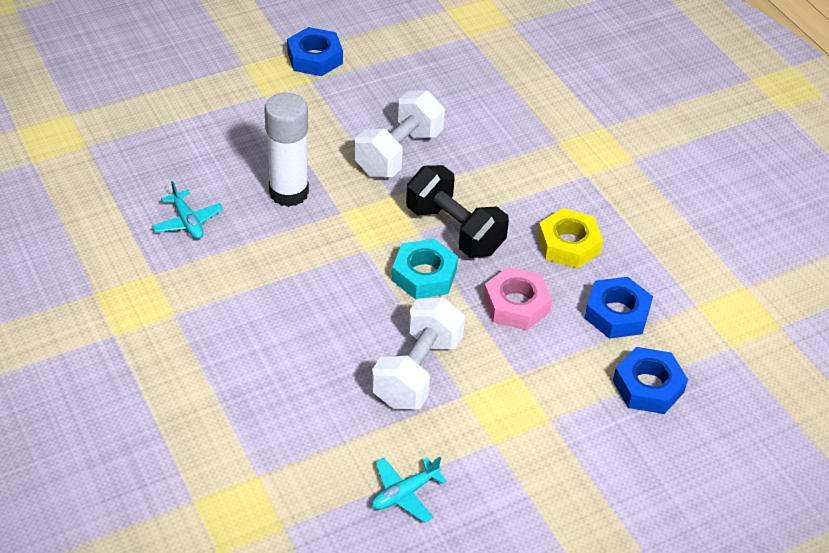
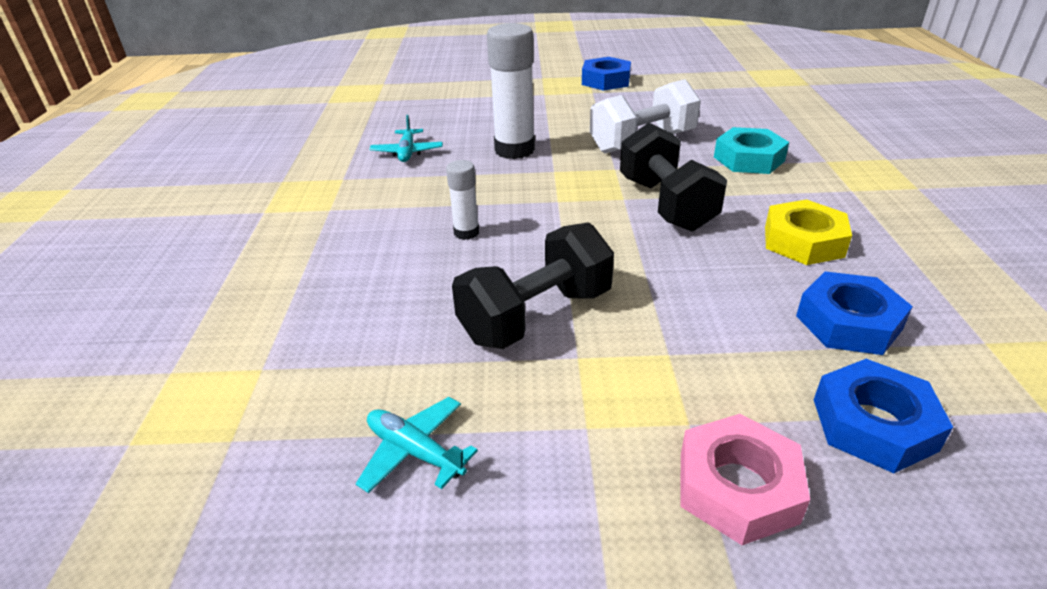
camera: 30 degrees right, 10 degrees down
white dumbbell [372,297,465,409] -> black dumbbell [452,223,614,349]
turquoise plane [372,457,447,523] -> turquoise plane turned 45 degrees clockwise [356,397,478,493]
turquoise nut [392,239,458,299] -> turquoise nut moved to [714,127,789,174]
pink nut [483,267,552,330] -> pink nut moved to [680,414,810,545]
none -> white glue stick [446,160,479,240]

